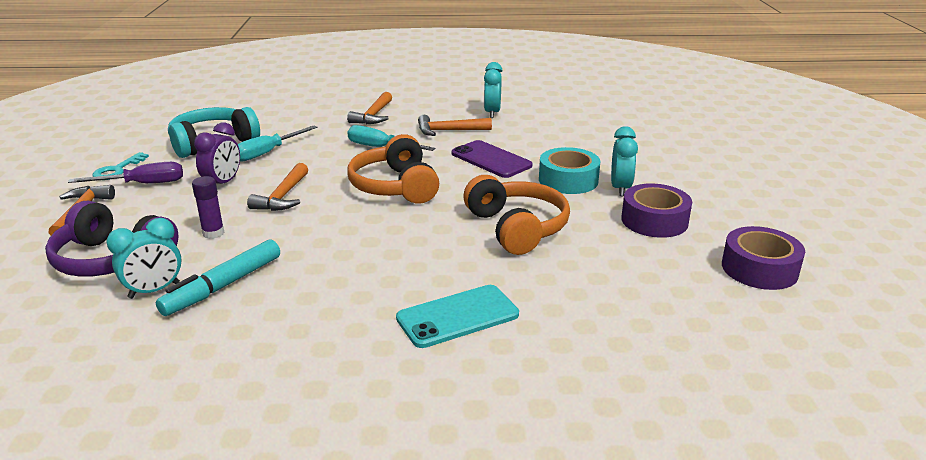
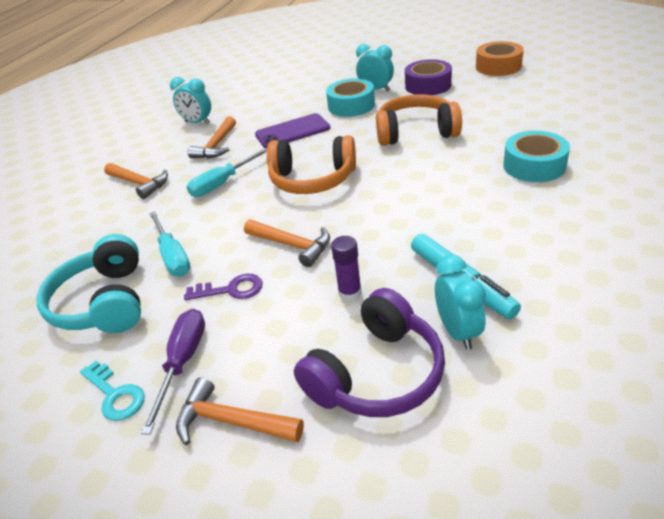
camera: 65 degrees left, 10 degrees up
purple clock [194,122,240,184] -> purple key [184,274,263,300]
turquoise phone [396,285,519,348] -> turquoise tape [503,131,570,182]
purple tape [722,226,805,290] -> orange tape [476,41,524,76]

